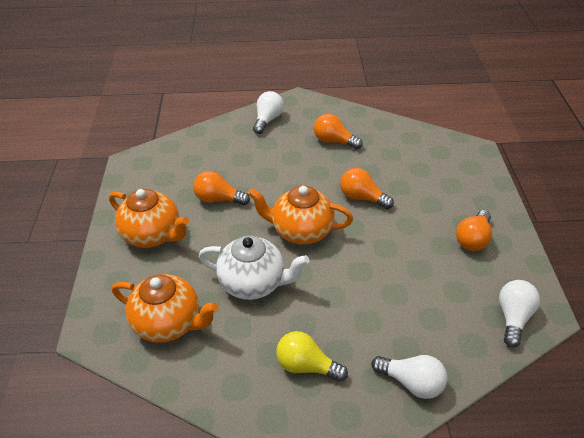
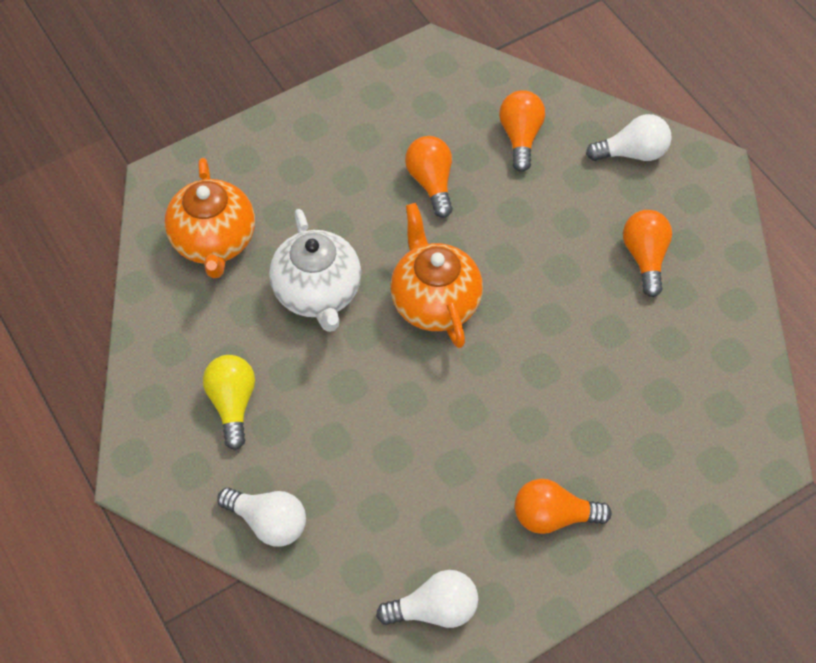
camera: 60 degrees right, 15 degrees up
orange teapot [109,189,189,248] -> none
orange light bulb [340,168,394,209] -> orange light bulb moved to [499,90,545,172]
white light bulb [371,355,447,399] -> white light bulb turned 60 degrees counterclockwise [217,487,306,547]

